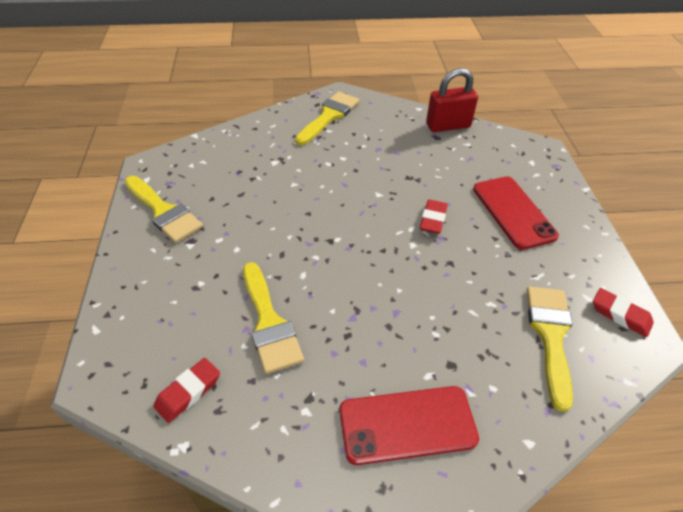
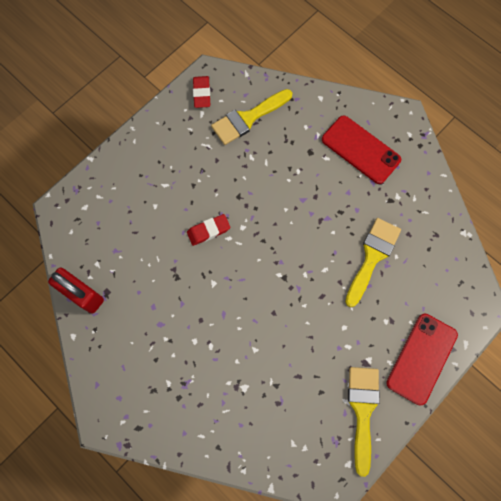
camera: 130 degrees left, 25 degrees up
red eraser [154,358,220,423] -> none
yellow brush [295,92,359,145] -> none
red phone [473,176,559,250] -> red phone moved to [386,314,458,405]

